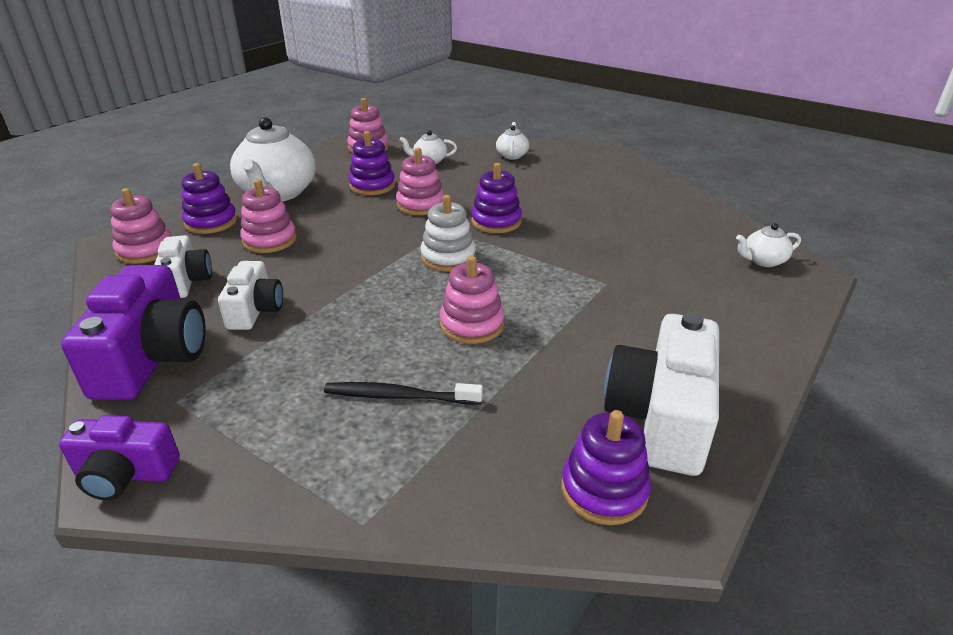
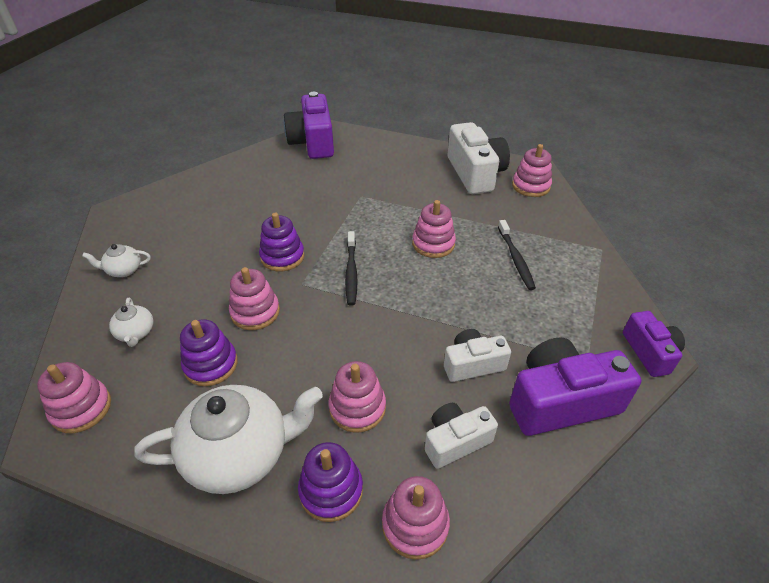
camera: 105 degrees left, 10 degrees up
white stacking toy [420,195,476,272] -> black toothbrush [345,231,358,306]
purple stacking toy [561,410,651,525] -> pink stacking toy [512,144,552,197]
white camera [604,312,719,476] -> white camera turned 105 degrees counterclockwise [448,122,510,194]
white teapot [736,223,801,267] -> purple camera [284,92,334,159]

